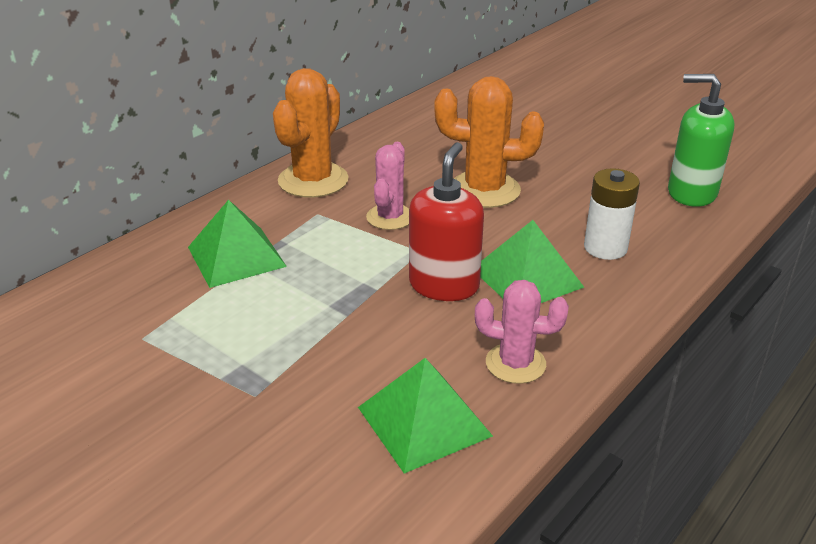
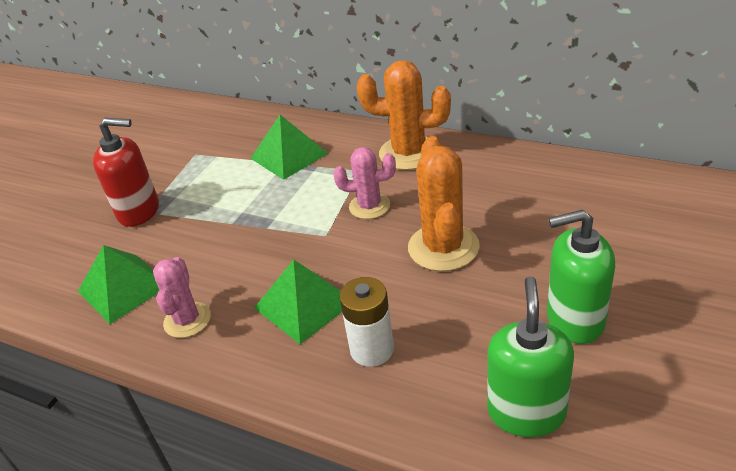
camera: 80 degrees right, 5 degrees up
red soap dispenser [409,142,484,301] -> red soap dispenser moved to [93,118,159,227]
none -> green soap dispenser [547,209,615,344]

